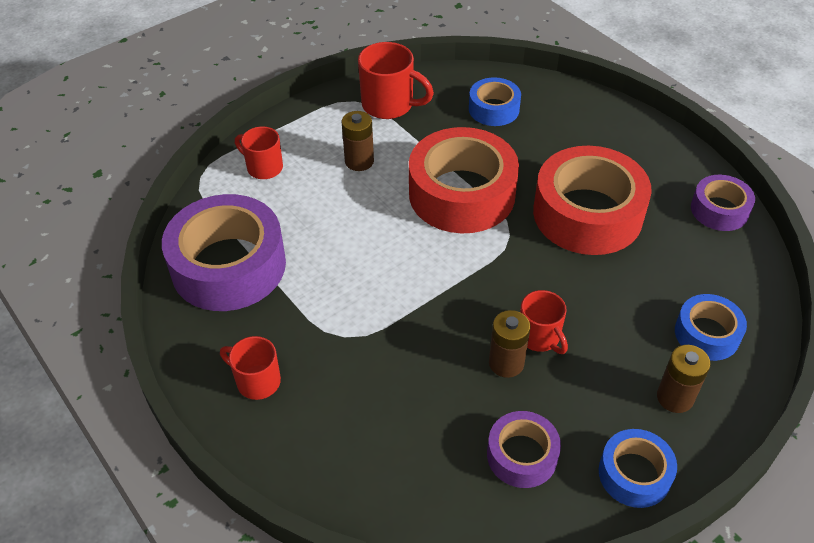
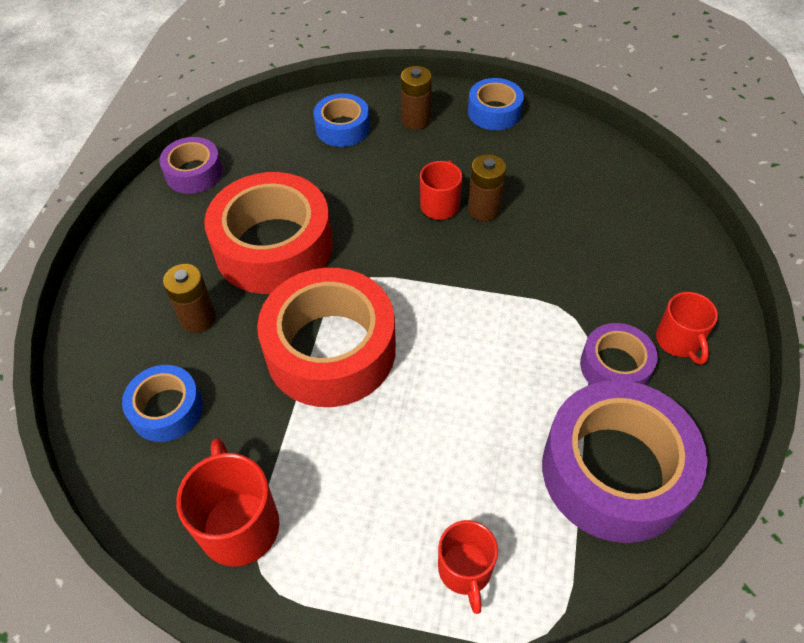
camera: 130 degrees left, 5 degrees up
brown battery [342,111,374,171] -> brown battery moved to [163,264,216,333]
purple tape [487,411,561,488] -> purple tape moved to [580,323,658,385]

